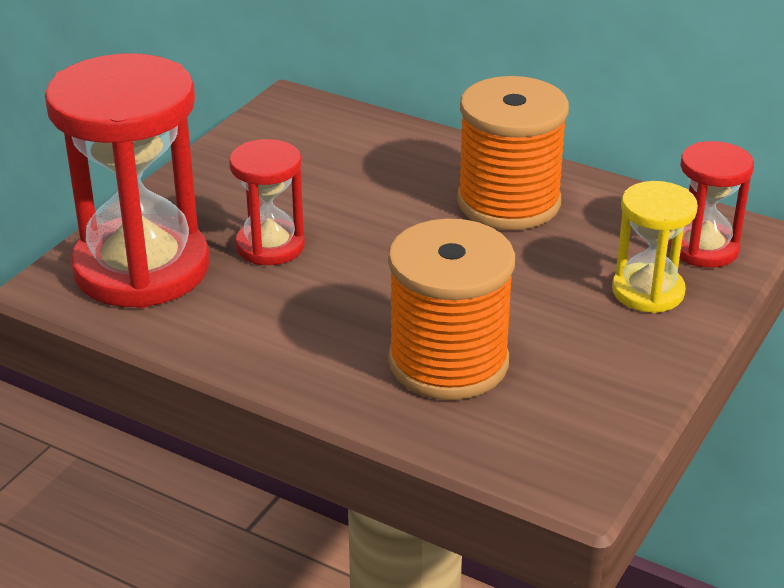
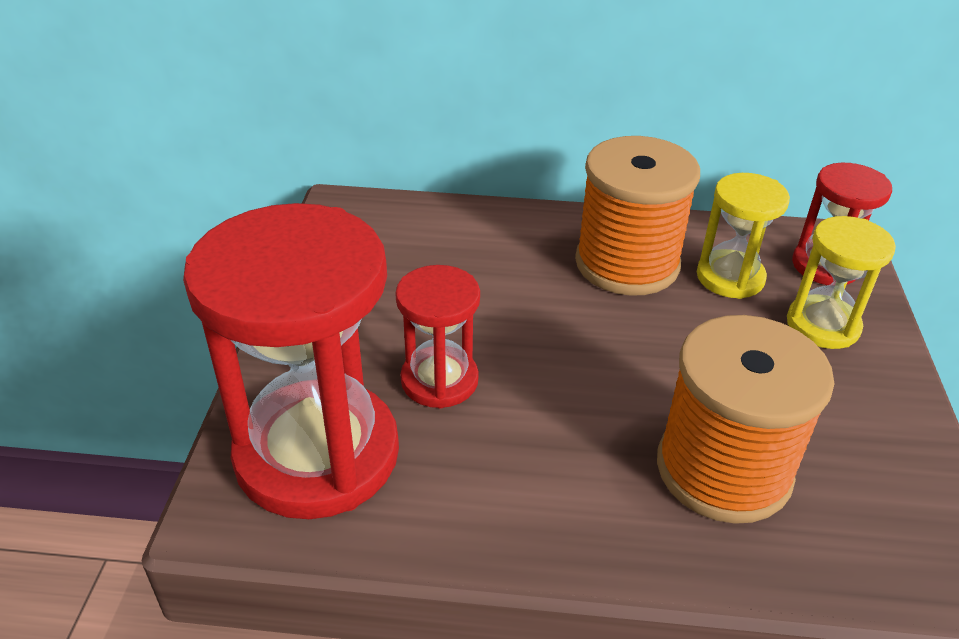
camera: 25 degrees left, 5 degrees up
none -> yellow hourglass [697,173,790,299]

